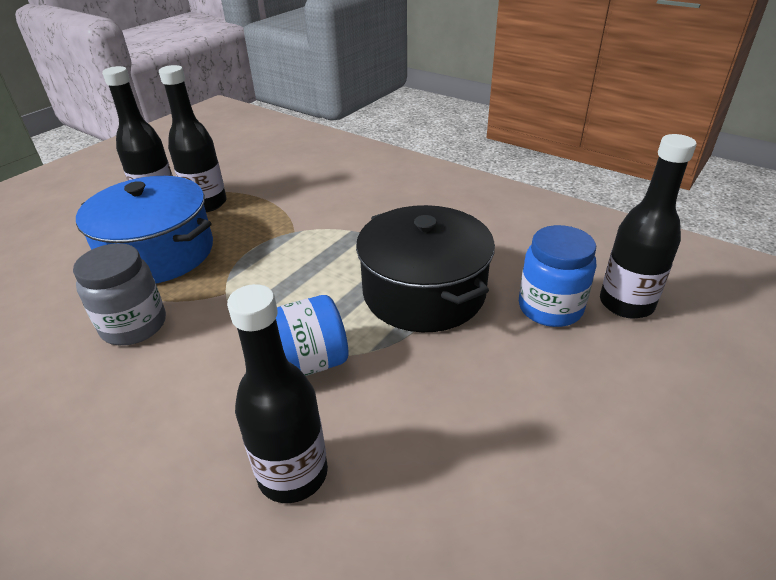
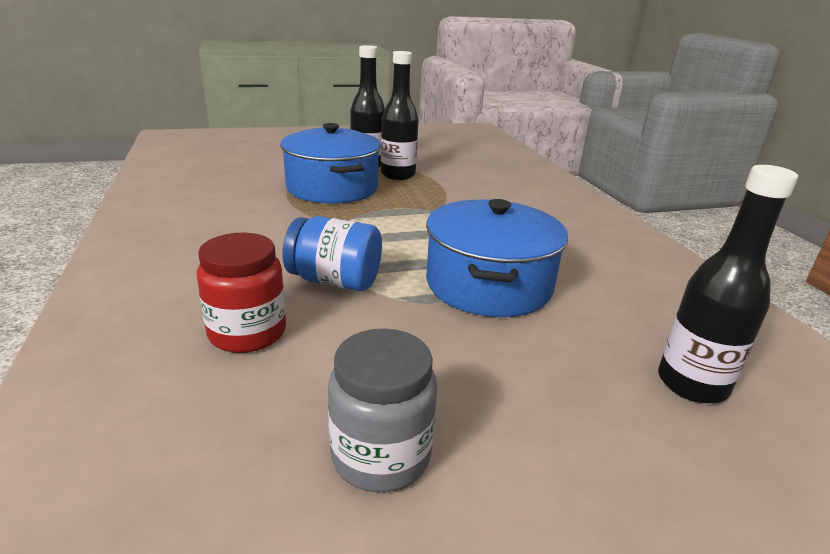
camera: 35 degrees right, 10 degrees down
grey jar [73,243,166,345] -> grey jar moved to [328,328,437,492]
black bottle [227,284,328,503] -> red jar [197,233,286,353]
black pot [356,205,495,332] -> blue pot [426,199,568,317]
blue jar [519,225,596,327] -> none

